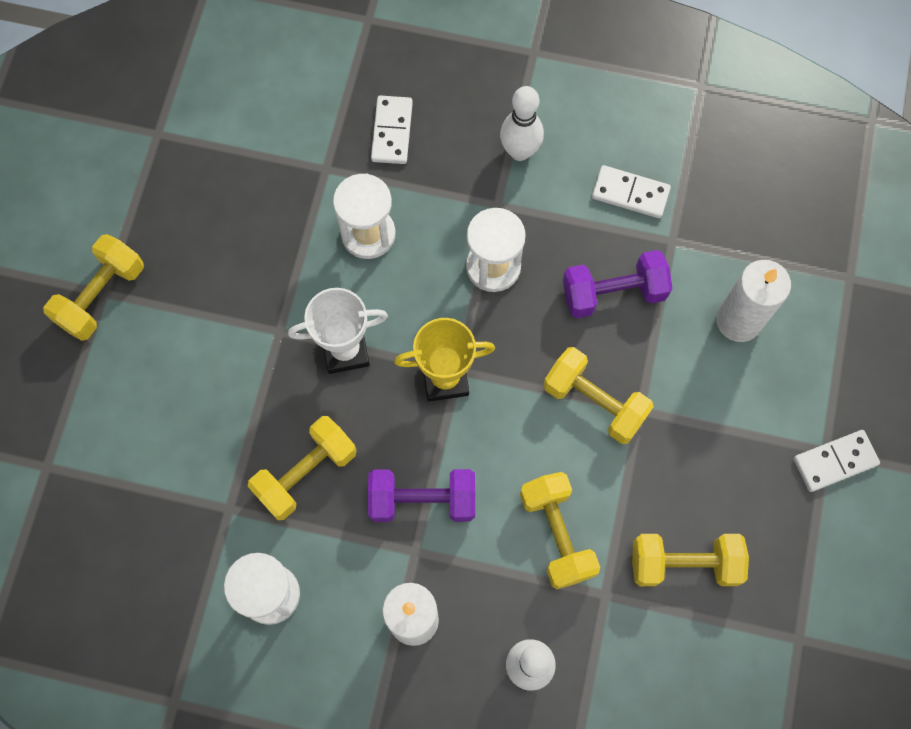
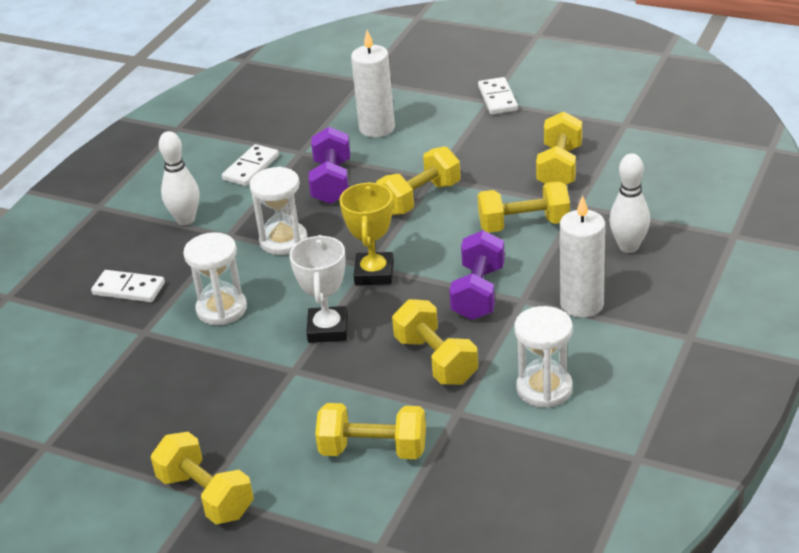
camera: 75 degrees left, 35 degrees down
none -> yellow dumbbell [315,403,426,459]

